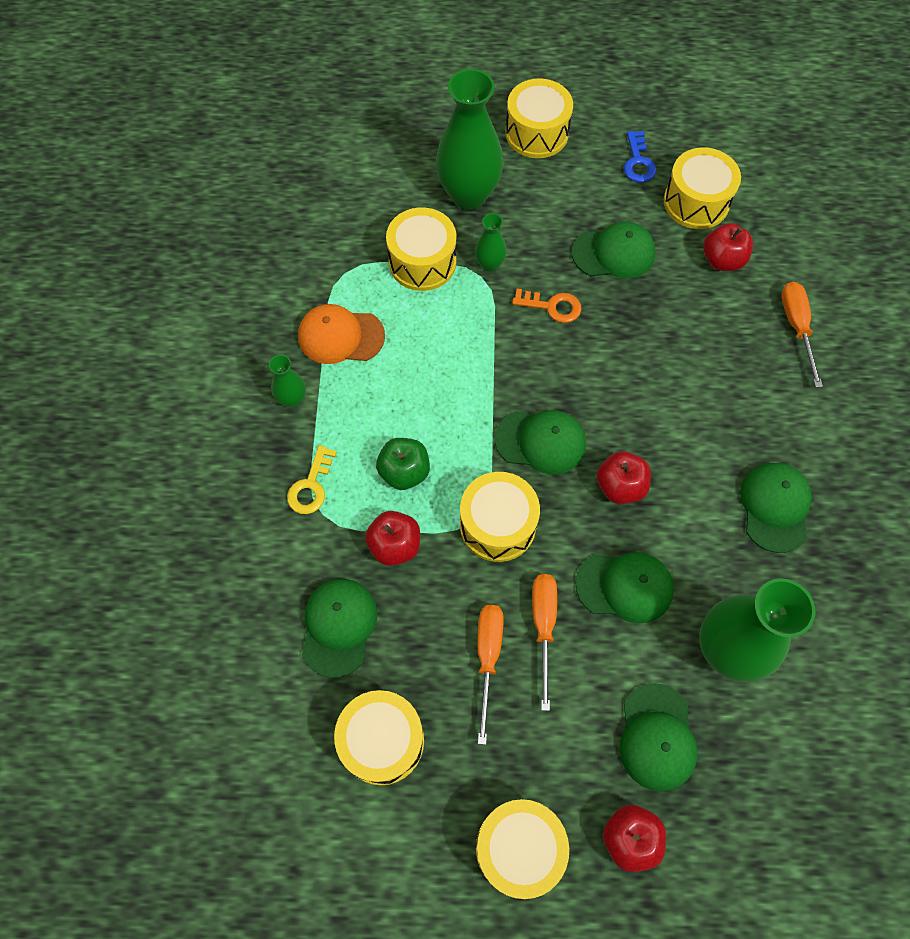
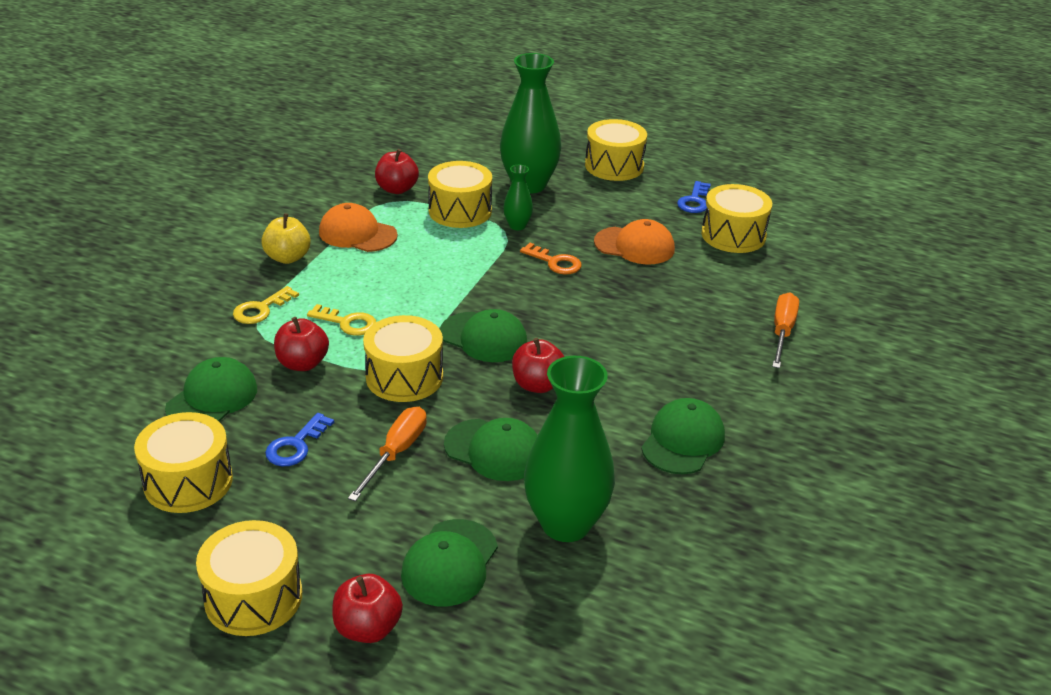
camera: 20 degrees right, 30 degrees down
green vase [269,355,306,408] -> yellow apple [261,213,311,264]
green apple [376,438,430,490] -> yellow key [307,304,376,336]
orange screwdriver [477,605,504,745] -> none
green cap [572,222,656,278] -> orange cap [594,219,675,265]
red apple [703,223,753,271] -> red apple moved to [375,149,419,194]
none -> blue key [265,413,334,466]

